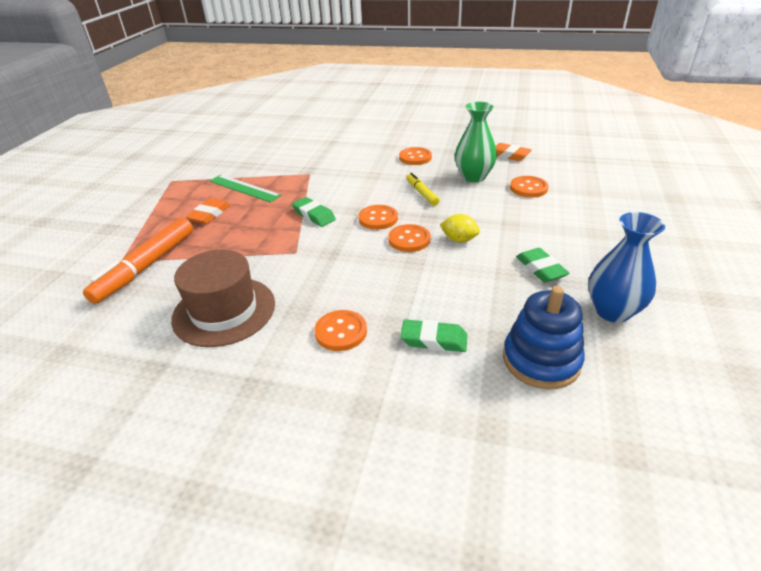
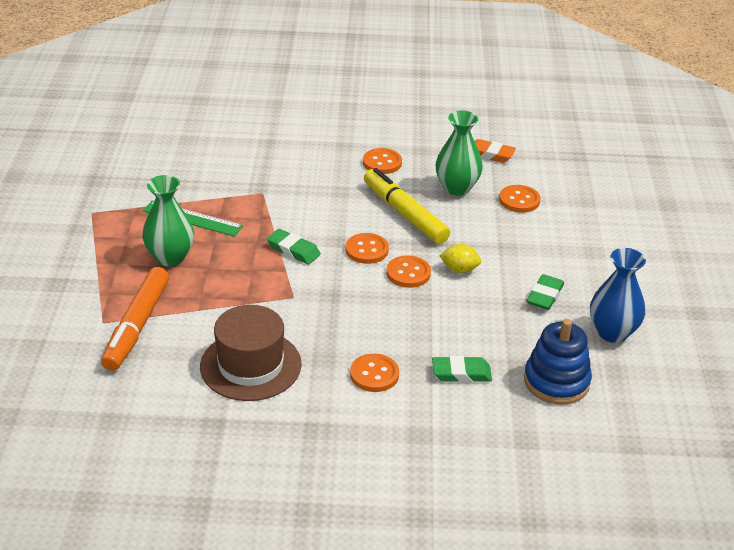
camera: 15 degrees left, 0 degrees up
orange eraser [186,198,230,224] -> green vase [142,175,194,266]
yellow marker [406,173,440,206] -> yellow marker [364,168,450,244], size x1.87
green eraser [516,248,569,283] -> green eraser turned 60 degrees clockwise [526,274,564,310]

